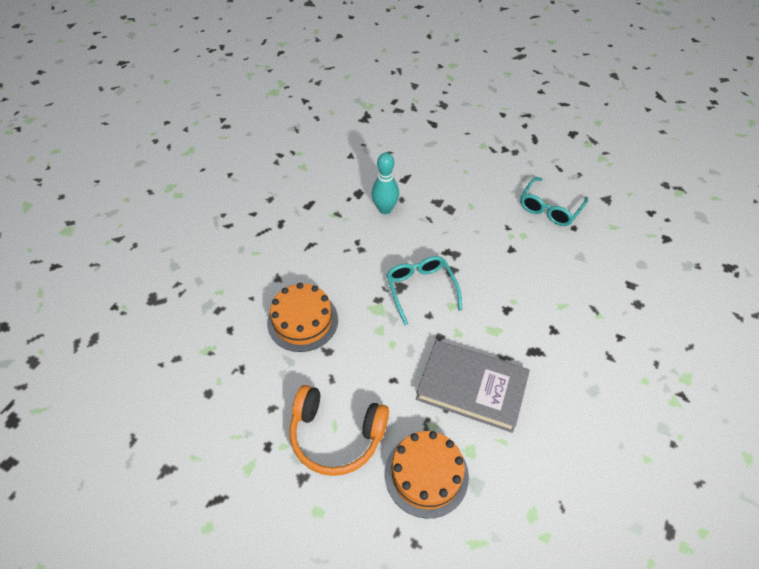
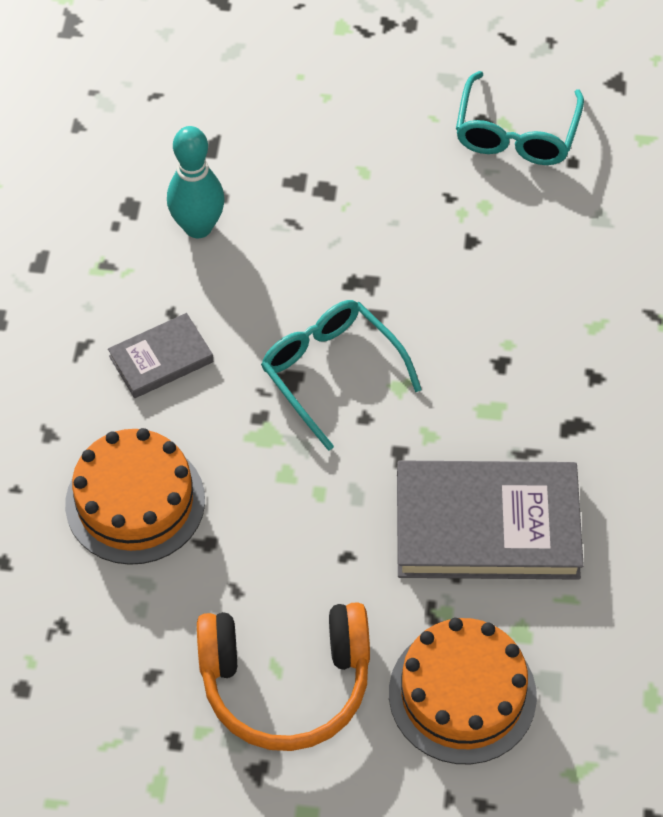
camera: 20 degrees left, 5 degrees up
none -> grey book [108,313,214,398]

